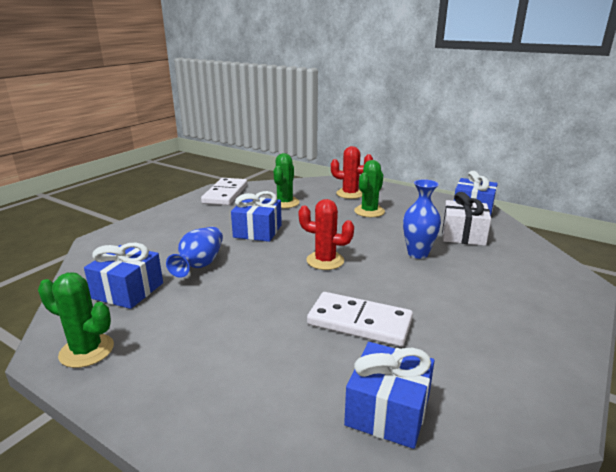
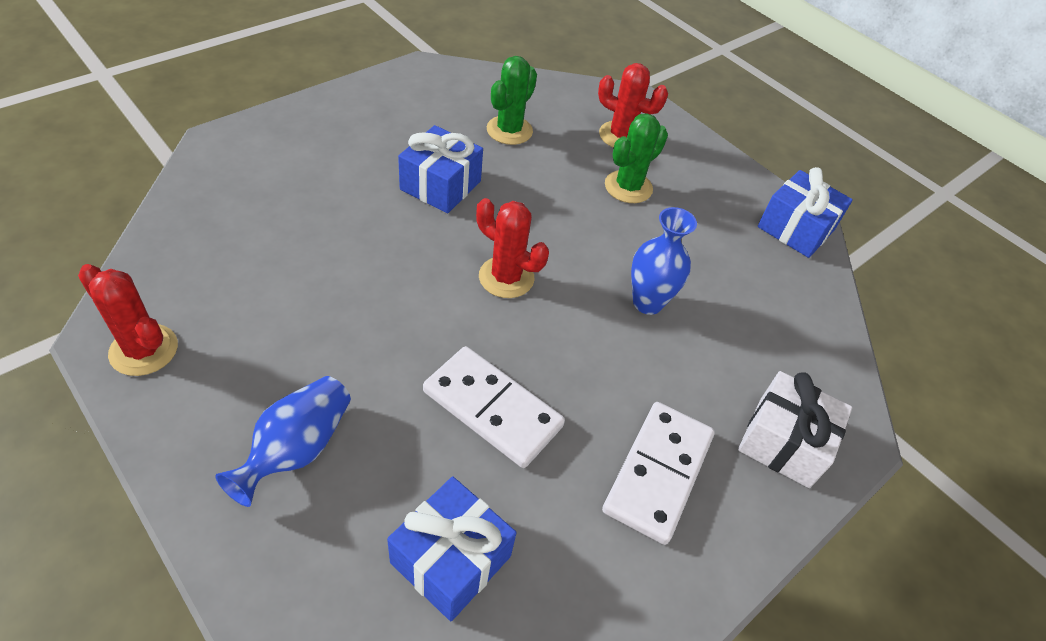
camera: 10 degrees right, 25 degrees up
green cactus [38,272,114,368] -> red cactus [78,264,178,376]
blue gift [84,242,163,309] -> none
blue vase [166,227,223,278] -> blue vase moved to [215,376,351,507]
white domino [201,178,247,205] -> white domino moved to [602,402,715,545]
white gift [442,192,491,246] -> white gift moved to [738,371,852,488]

